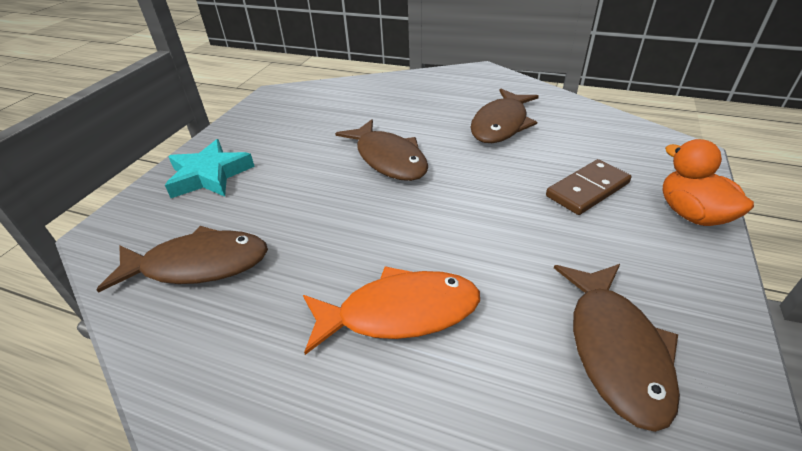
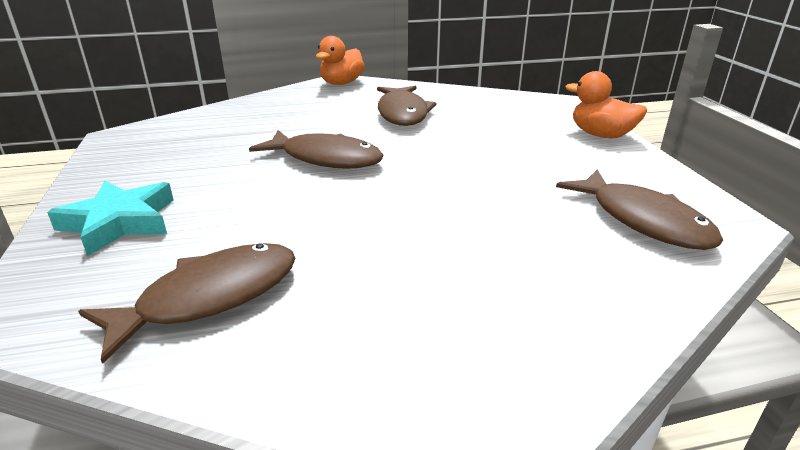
camera: 35 degrees left, 10 degrees down
orange fish [303,266,480,355] -> none
brown domino [546,159,631,215] -> none
none -> orange duck [316,36,365,85]

